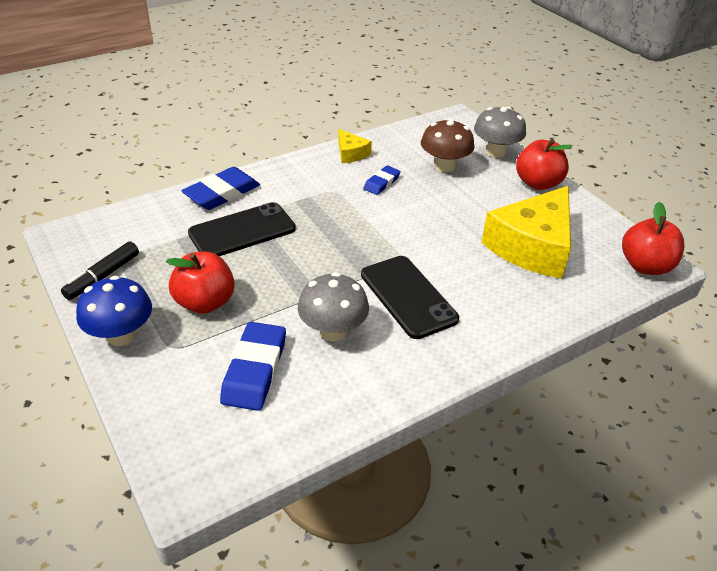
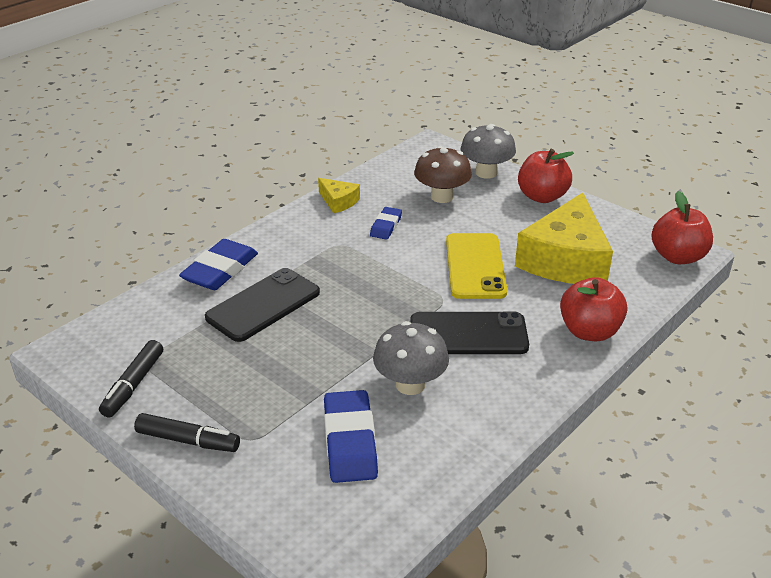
camera: 15 degrees left, 5 degrees down
blue mushroom [76,276,152,346] -> black marker [134,413,240,452]
red apple [166,252,235,314] -> red apple moved to [560,277,627,341]
black phone [361,256,459,339] -> black phone turned 45 degrees counterclockwise [410,311,529,354]
none -> yellow phone [446,233,507,299]

